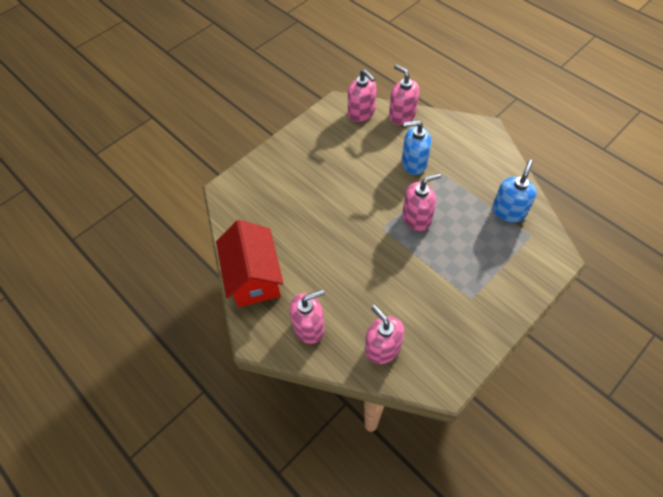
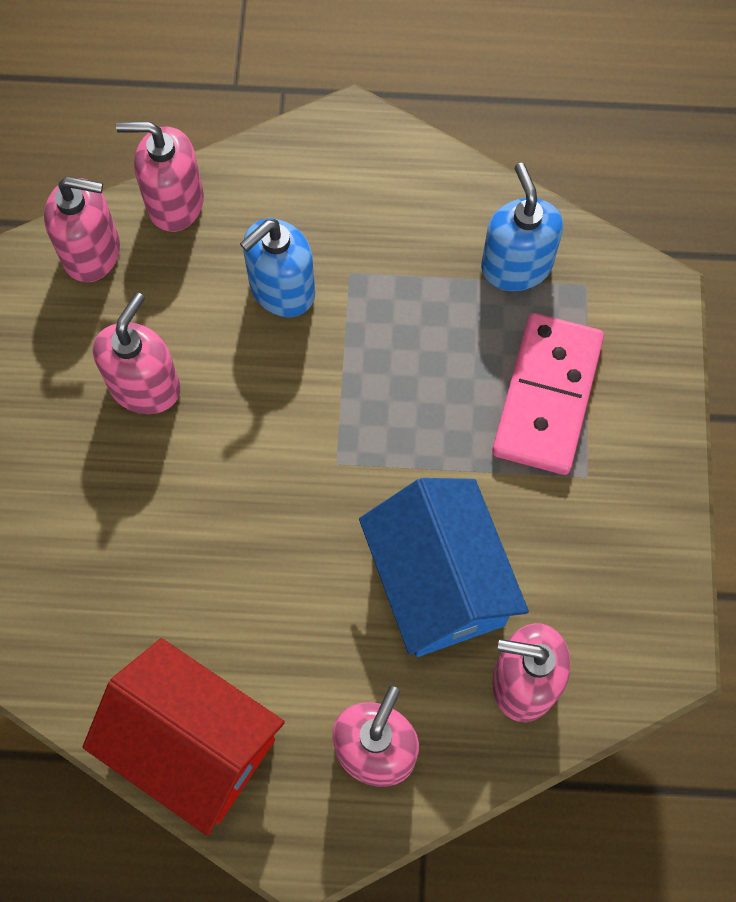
camera: 45 degrees left, 10 degrees up
pink soap dispenser [402,173,441,231] -> pink soap dispenser moved to [93,292,181,414]
none -> blue house [359,478,529,657]
none -> pink domino [492,313,604,475]

